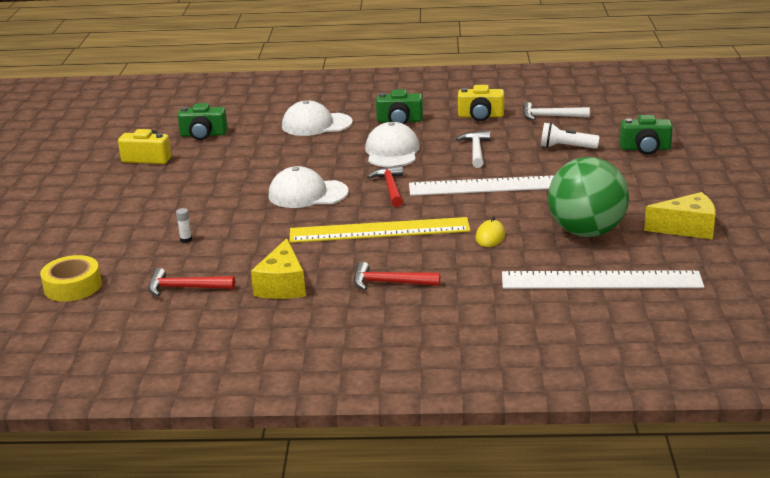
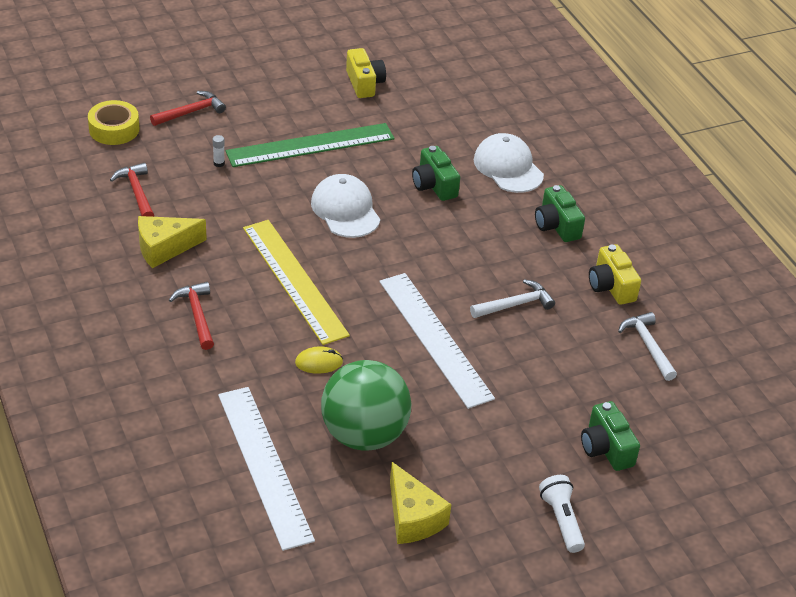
camera: 60 degrees right, 15 degrees up
green camera [178,103,228,140] -> green camera moved to [412,146,460,201]
white cap [365,122,420,167] -> none
red hammer [367,165,403,207] -> red hammer moved to [150,91,226,126]
white flashlight [541,123,600,149] -> white flashlight moved to [539,475,585,553]
none -> green ruler [226,123,394,167]

